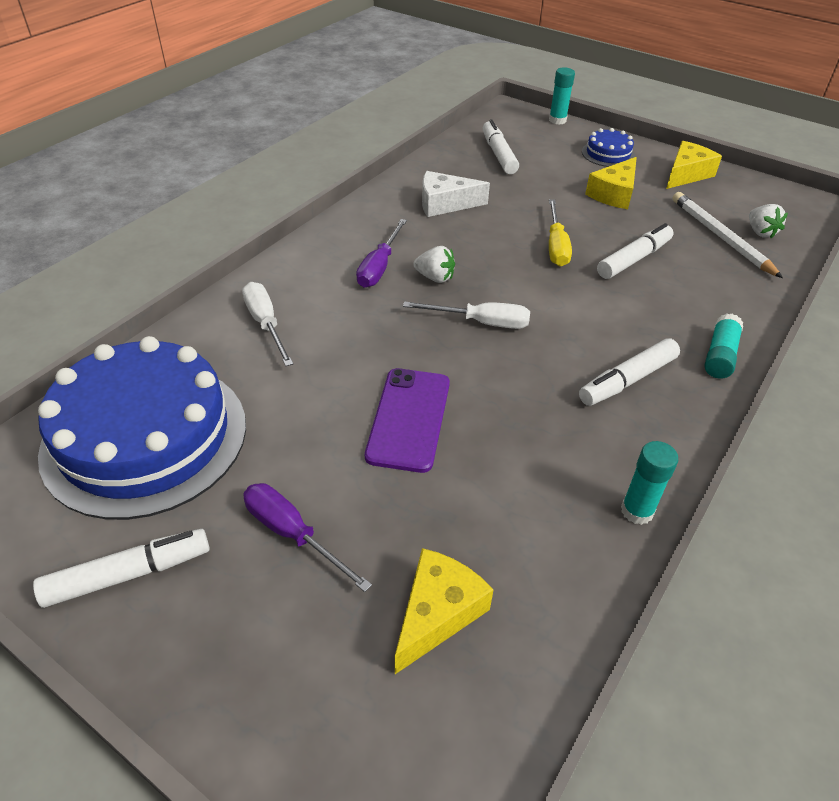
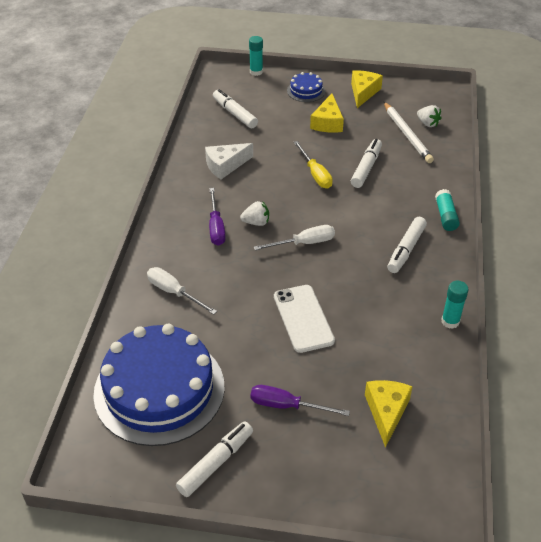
camera: 25 degrees left, 0 degrees up
purple phone [365,368,450,473] -> white phone [274,285,335,353]
white pencil [673,192,783,278] -> white pencil turned 150 degrees counterclockwise [384,102,434,163]

